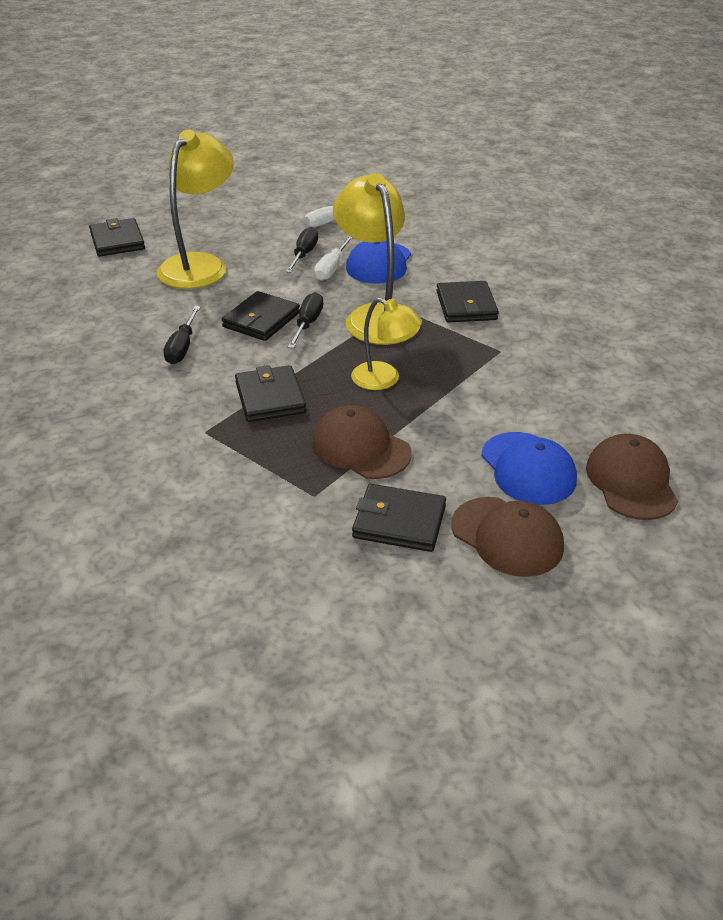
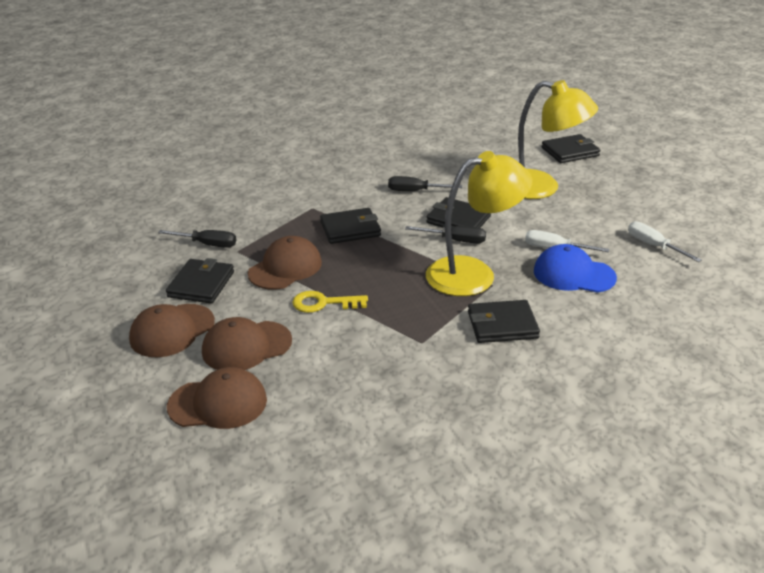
camera: 90 degrees right, 5 degrees down
black screwdriver [285,227,318,273] -> black screwdriver moved to [158,230,236,248]
yellow lamp [351,298,422,390] -> none
blue cap [481,432,577,505] -> brown cap [202,317,292,370]
none -> yellow key [292,291,368,313]

